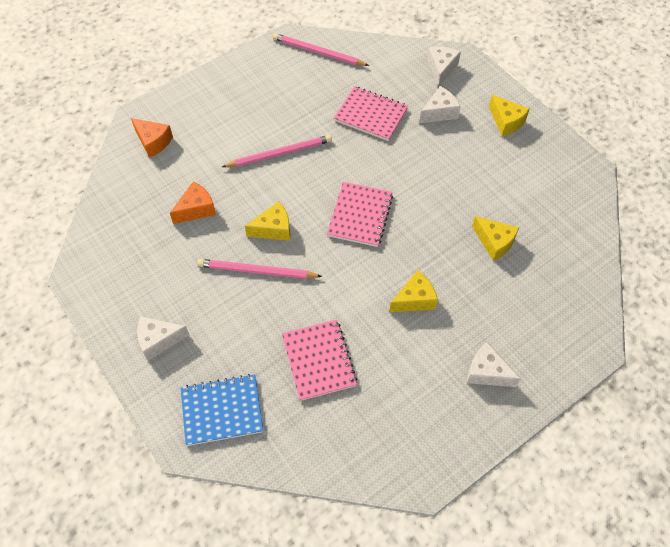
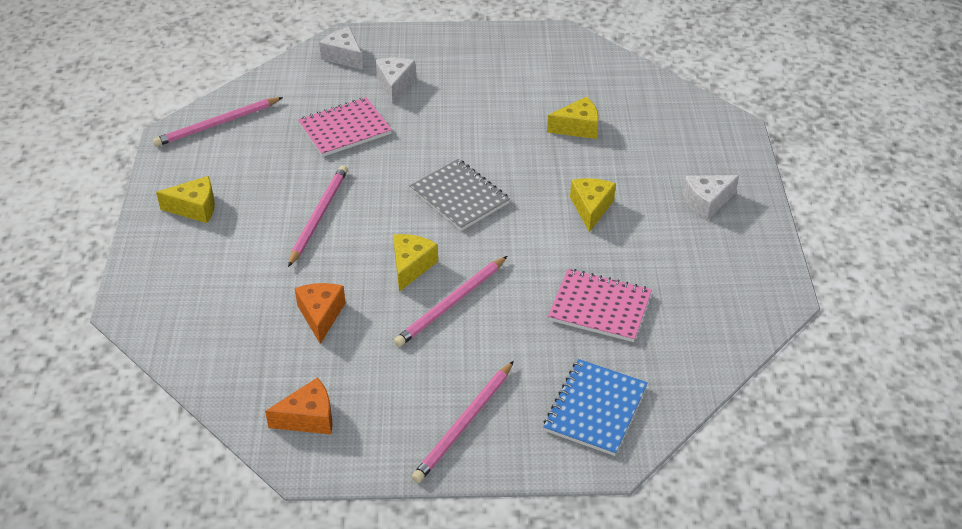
camera: 55 degrees left, 15 degrees down
orange cheese [131,118,173,158] -> orange cheese moved to [265,377,333,434]
white cheese [137,316,190,360] -> pink pencil [412,361,514,483]
pink notebook [327,182,393,247] -> grey notebook [410,159,510,231]
yellow cheese [489,95,530,136] -> yellow cheese moved to [156,176,215,223]

